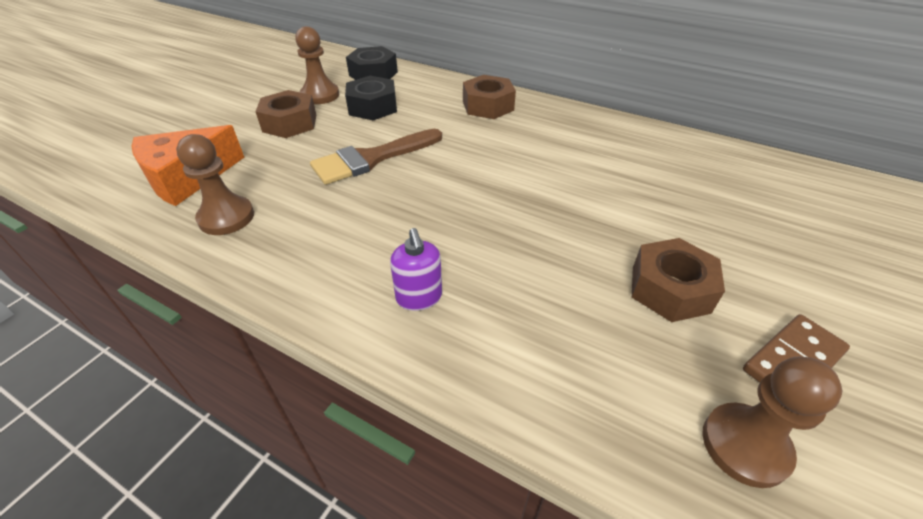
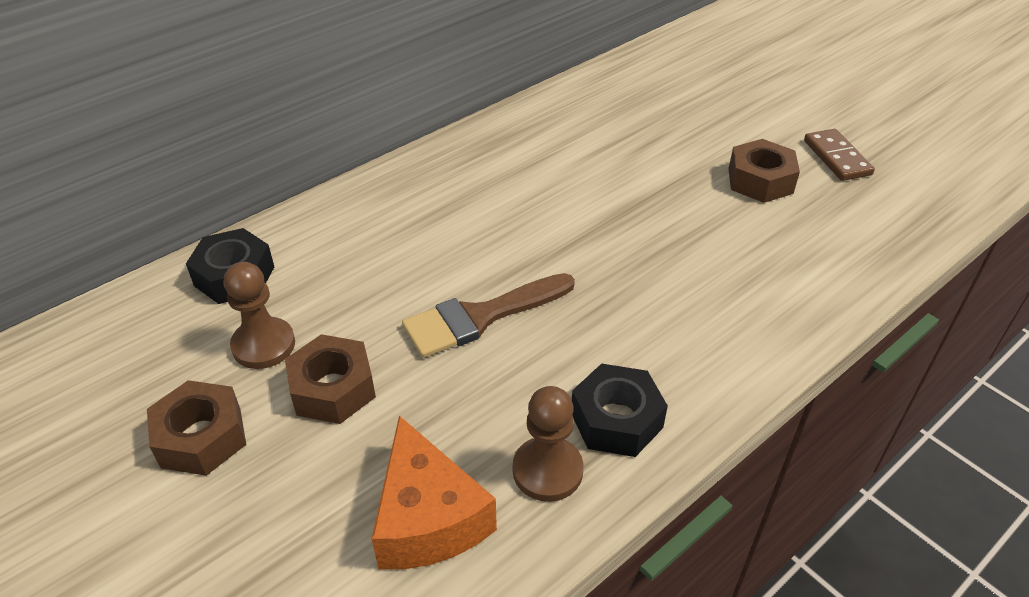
camera: 70 degrees left, 0 degrees up
brown brush [310,129,442,185] -> brown brush turned 75 degrees clockwise [402,273,575,358]
black nut [345,76,397,120] -> black nut moved to [572,363,668,457]
purple soap dispenser [390,228,442,311] -> none
brown nut [463,75,516,119] -> brown nut moved to [147,380,246,476]
brown pawn [702,357,842,488] -> none

